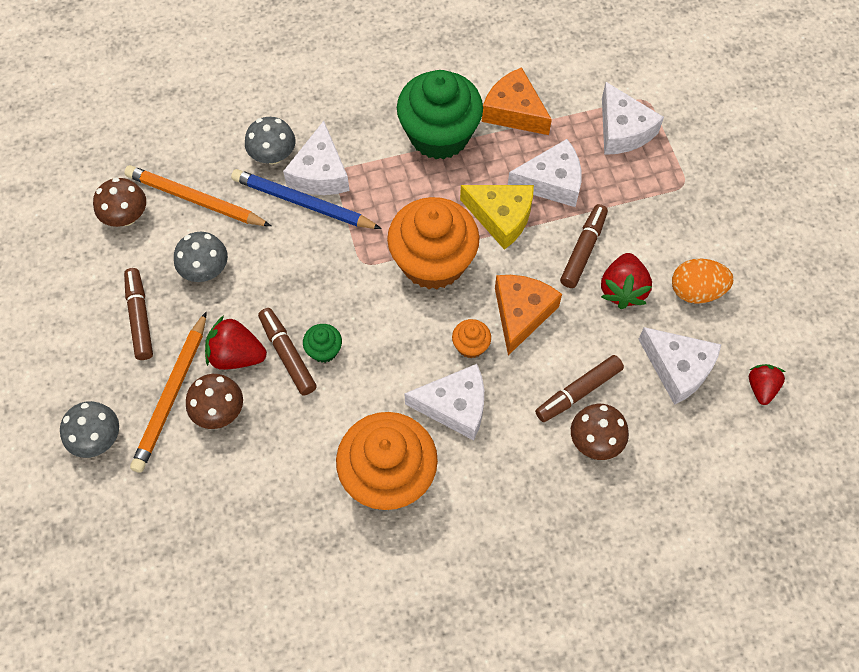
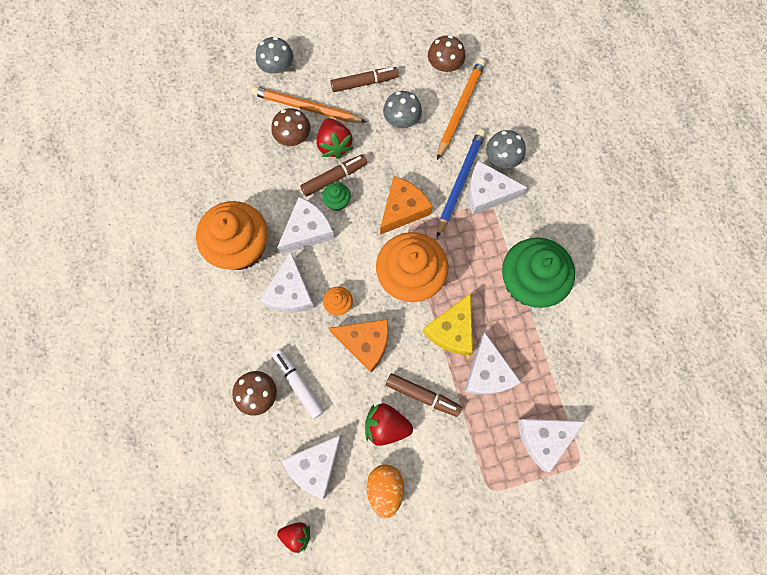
camera: 90 degrees right, 10 degrees up
red strawberry [205,316,267,370] -> red strawberry turned 150 degrees clockwise [317,118,353,159]
orange cheese [482,67,552,135] -> orange cheese moved to [380,176,433,235]
brown marker [535,355,624,422] -> white marker [272,349,324,419]
none -> white cheese [277,197,335,254]

